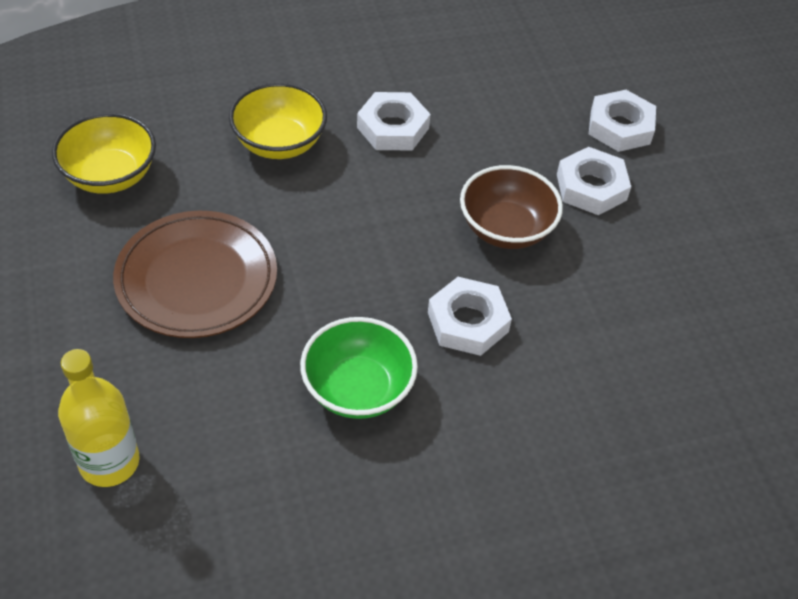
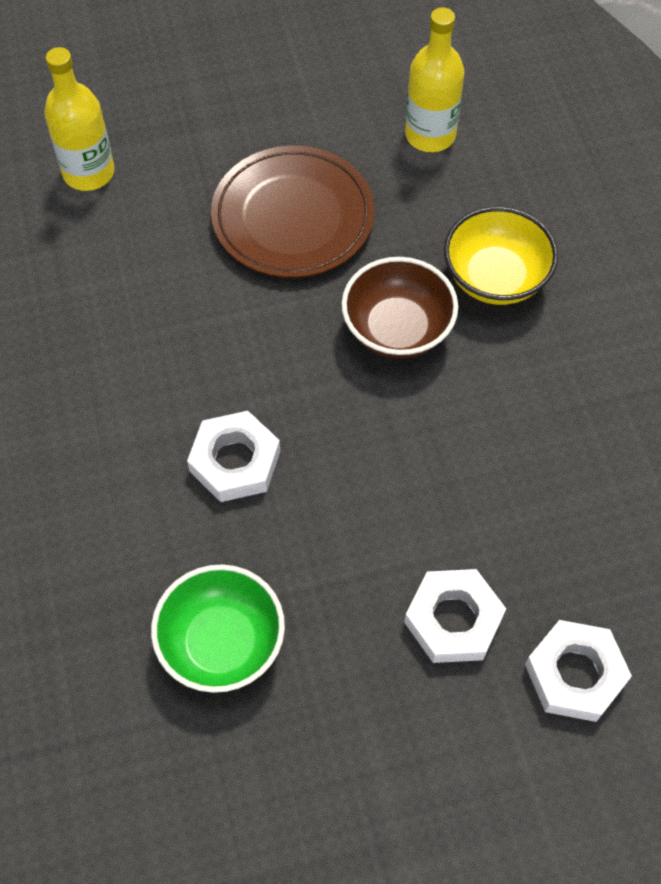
camera: 95 degrees right, 10 degrees up
yellow bowl [52,113,156,194] -> yellow bottle [405,7,464,152]
green bowl [300,317,418,419] -> green bowl moved to [151,564,285,693]
white nut [357,92,431,151] -> none
brown bowl [460,165,563,249] -> brown bowl moved to [342,257,458,359]

